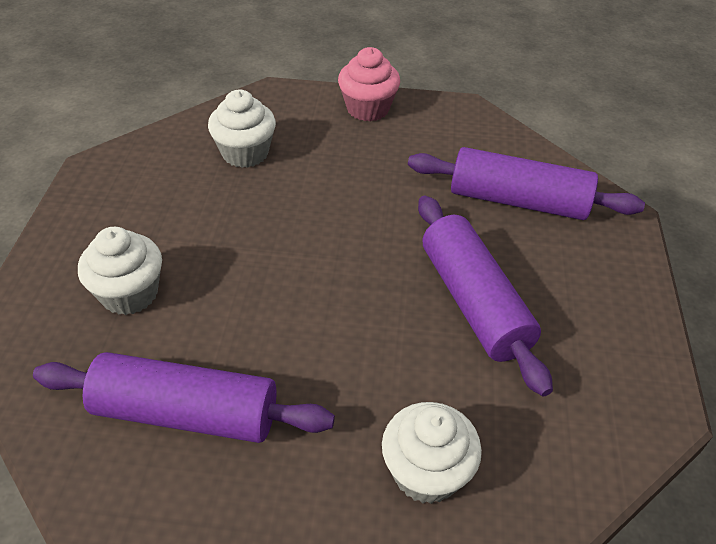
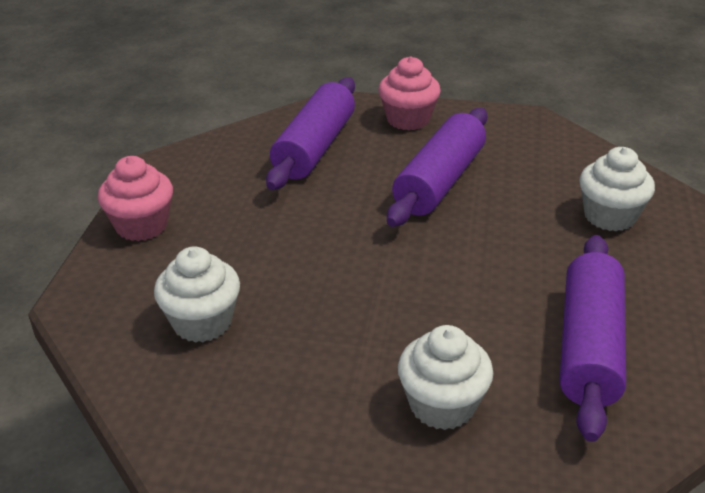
camera: 85 degrees left, 10 degrees down
purple rolling pin [418,195,553,397] -> purple rolling pin turned 45 degrees counterclockwise [387,108,487,227]
none -> pink cupcake [378,56,441,130]

